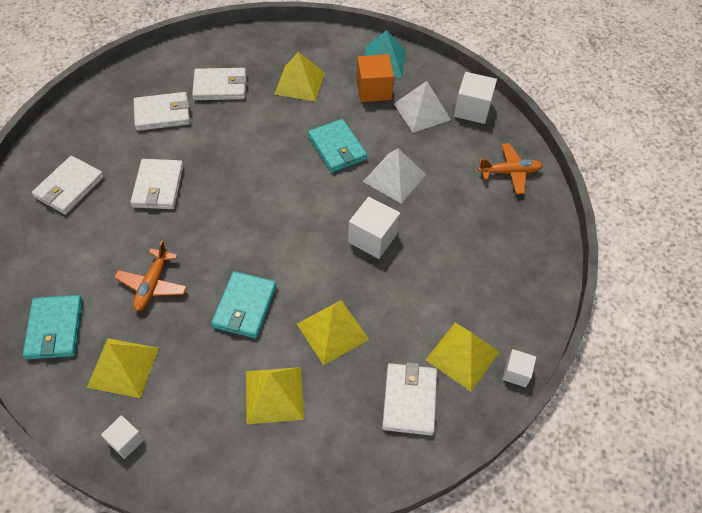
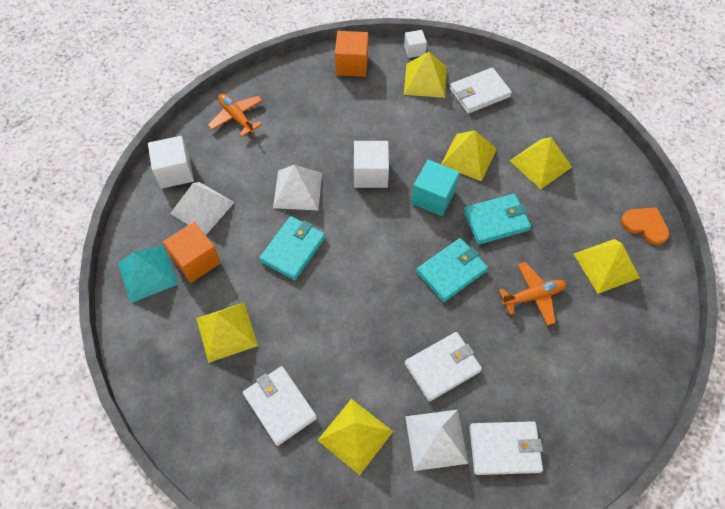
camera: 120 degrees left, 5 degrees up
turquoise wallet [23,295,83,360] -> turquoise wallet moved to [416,238,488,302]
white cube [101,415,144,459] -> orange heart [621,207,669,245]
white wallet [134,92,190,131] -> yellow pyramid [317,399,393,475]
none -> orange cube [335,31,368,77]
none -> white pyramid [405,410,469,471]
none -> turquoise cube [411,160,460,216]

